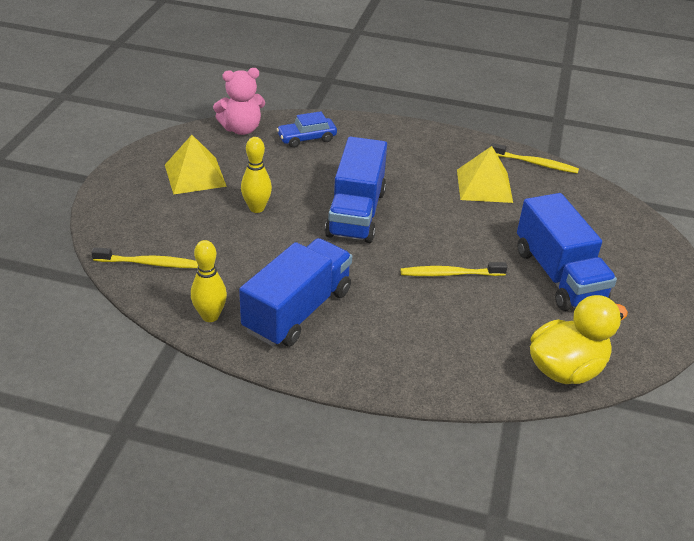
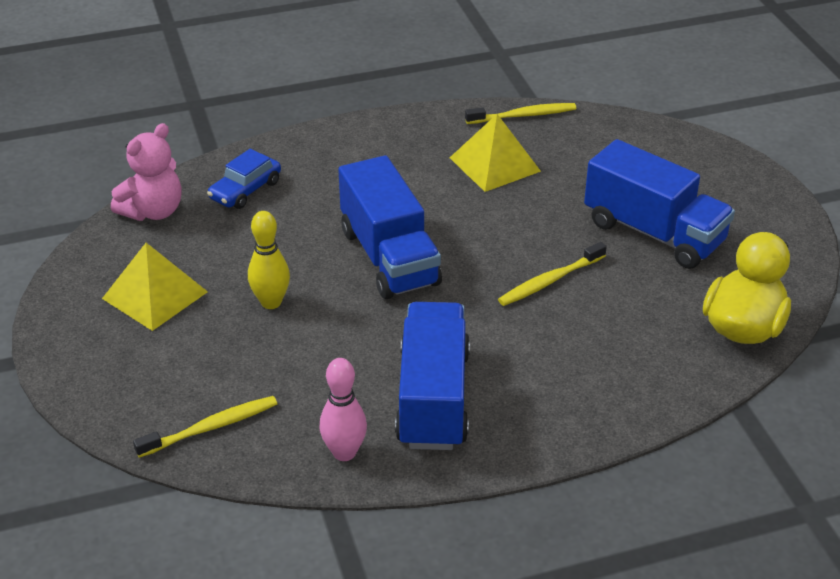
camera: 30 degrees left, 0 degrees up
yellow bowling pin [191,240,227,322] -> pink bowling pin [319,358,367,461]

